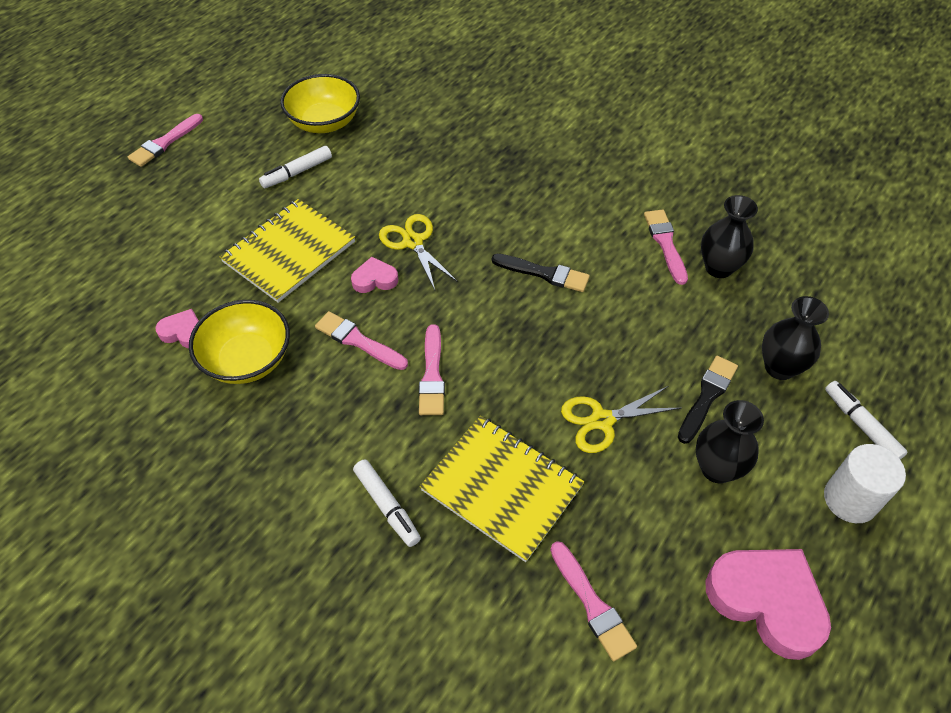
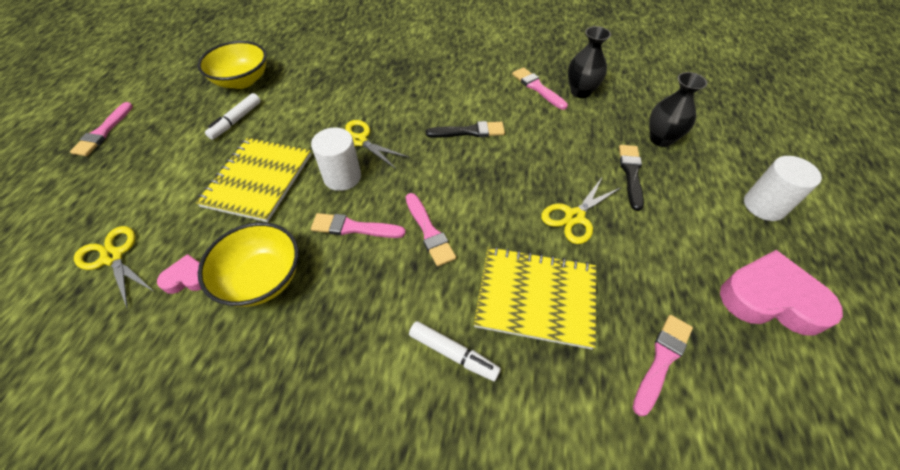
camera: 25 degrees left, 0 degrees up
pink heart [351,257,398,293] -> white cylinder [311,128,361,191]
pink brush [550,541,637,661] -> pink brush turned 90 degrees counterclockwise [633,315,693,416]
black vase [696,400,764,483] -> none
white marker [825,381,908,460] -> none
none -> yellow scissors [74,226,153,309]

